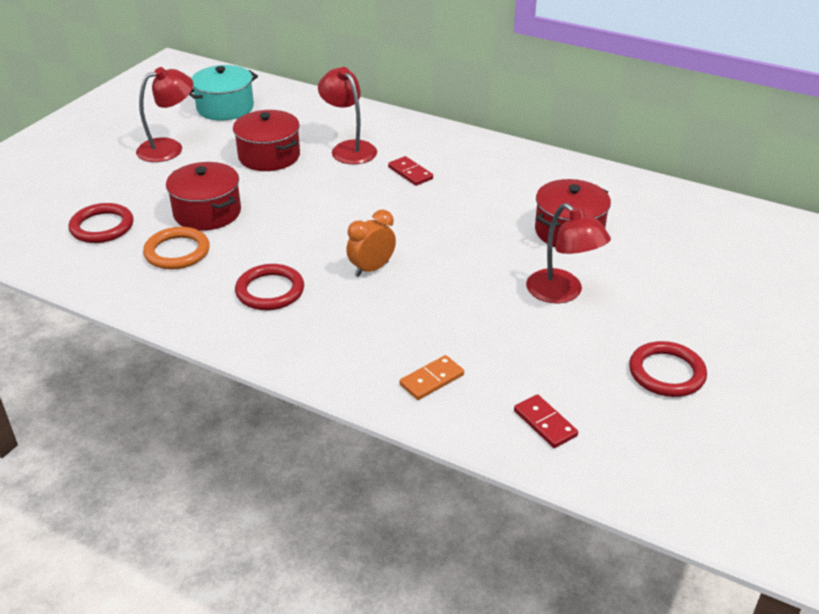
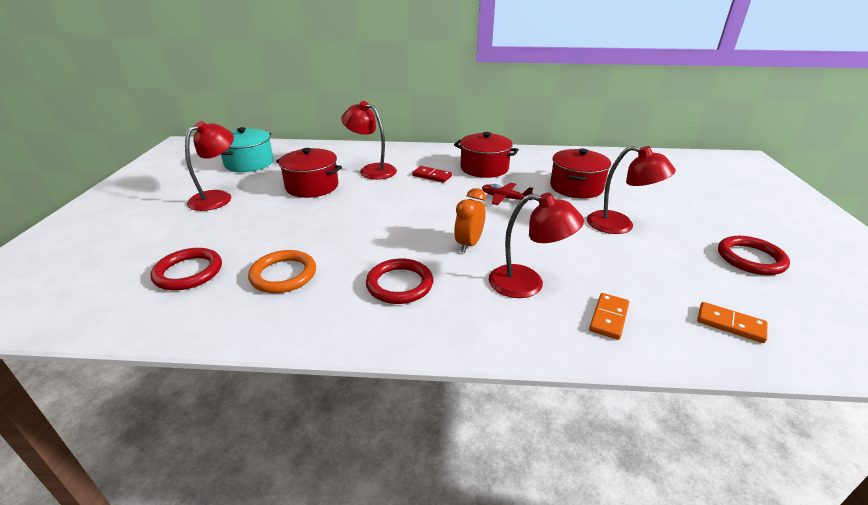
camera: 25 degrees left, 5 degrees down
red pot [166,162,241,231] -> red pot moved to [454,132,519,178]
red domino [514,394,578,448] -> orange domino [697,302,767,343]
none -> red plane [482,183,533,205]
none -> red lamp [489,193,584,298]

